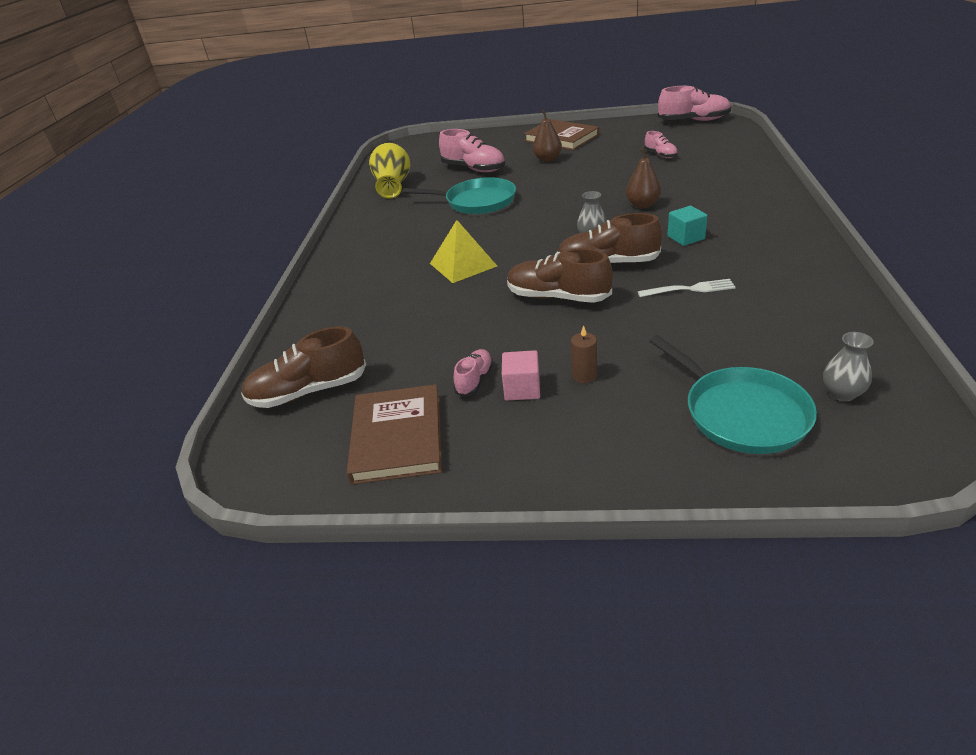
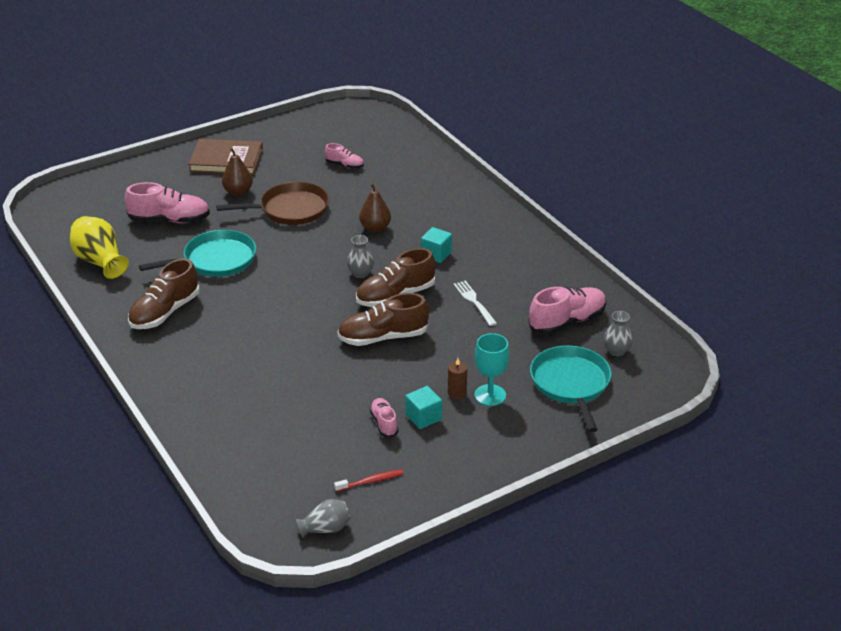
camera: 40 degrees left, 0 degrees up
brown shoe [241,326,366,408] -> brown shoe moved to [128,258,200,329]
brown book [347,384,442,485] -> red toothbrush [334,469,404,492]
yellow pyramid [430,220,497,283] -> none
pink cube [502,350,540,401] -> turquoise cube [405,386,442,429]
white fork [638,279,736,297] -> white fork turned 75 degrees counterclockwise [453,280,497,326]
turquoise pan [650,335,817,454] -> turquoise pan turned 120 degrees counterclockwise [530,345,612,432]
pink shoe [658,86,731,121] -> pink shoe moved to [529,286,606,335]
none -> brown pan [216,182,329,225]
none -> grey vase [295,499,351,538]
none -> turquoise goblet [475,333,509,406]

